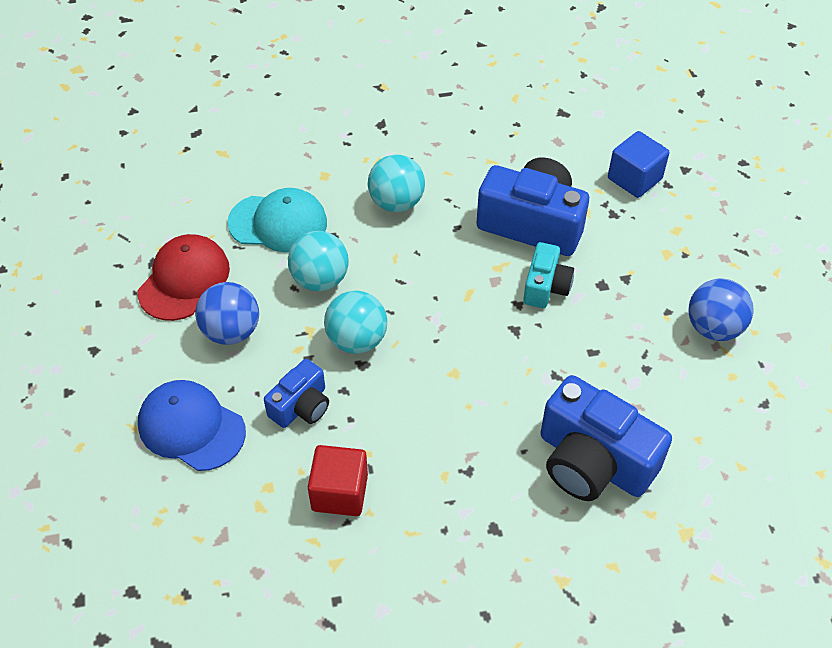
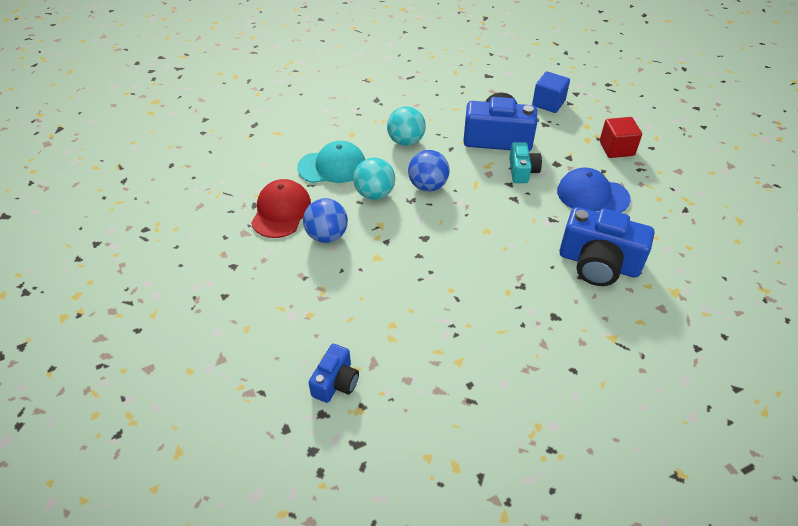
camera: 15 degrees left, 5 degrees down
blue cap [138,380,246,471] -> blue cap moved to [557,167,631,213]
blue camera [264,359,329,428] -> blue camera moved to [308,344,359,403]
red cube [308,445,368,516] -> red cube moved to [600,117,642,158]
turquoise ball [324,291,387,354] -> none
blue ball [689,279,753,341] -> blue ball moved to [408,150,450,192]

